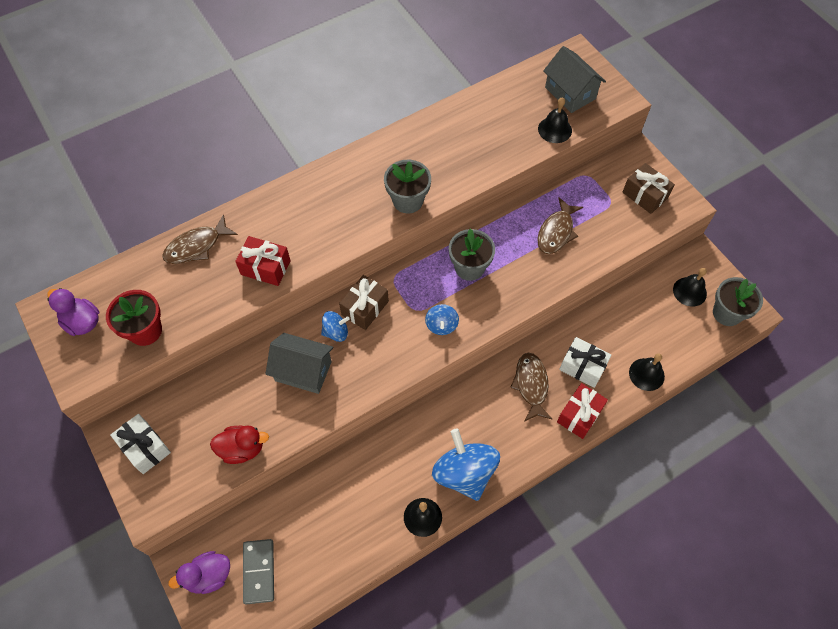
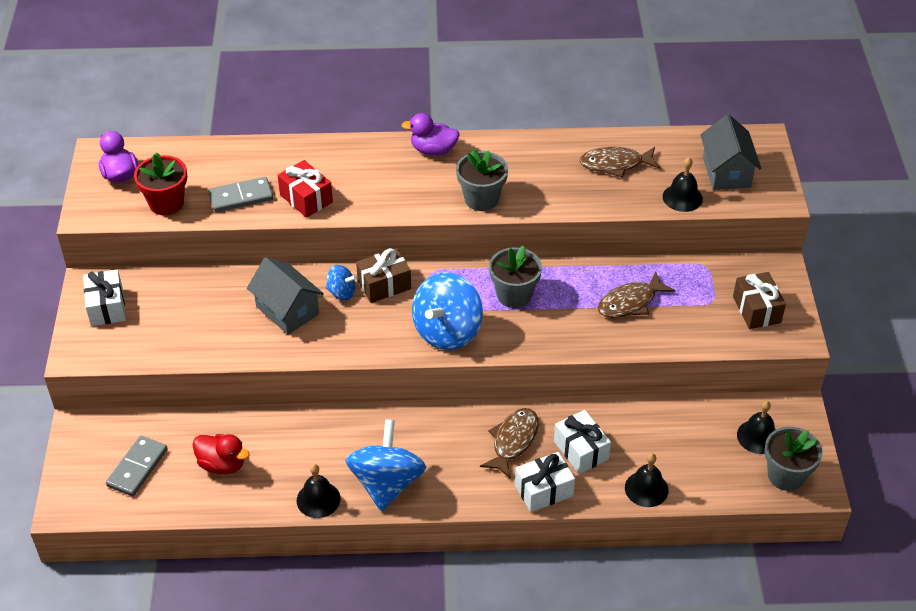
camera: 30 degrees right, 15 degrees down
brown fish [162,214,238,264] -> brown fish moved to [579,147,661,178]
purple duck [168,551,230,594] -> purple duck moved to [402,113,460,156]
red duck [210,426,269,464] -> red duck moved to [193,434,250,474]
blue spinning top [425,304,459,335] -> blue spinning top [412,272,483,350], size x2.02
red gift [557,383,608,439] -> white gift [515,452,575,512]
none -> grey domino [208,177,273,212]

